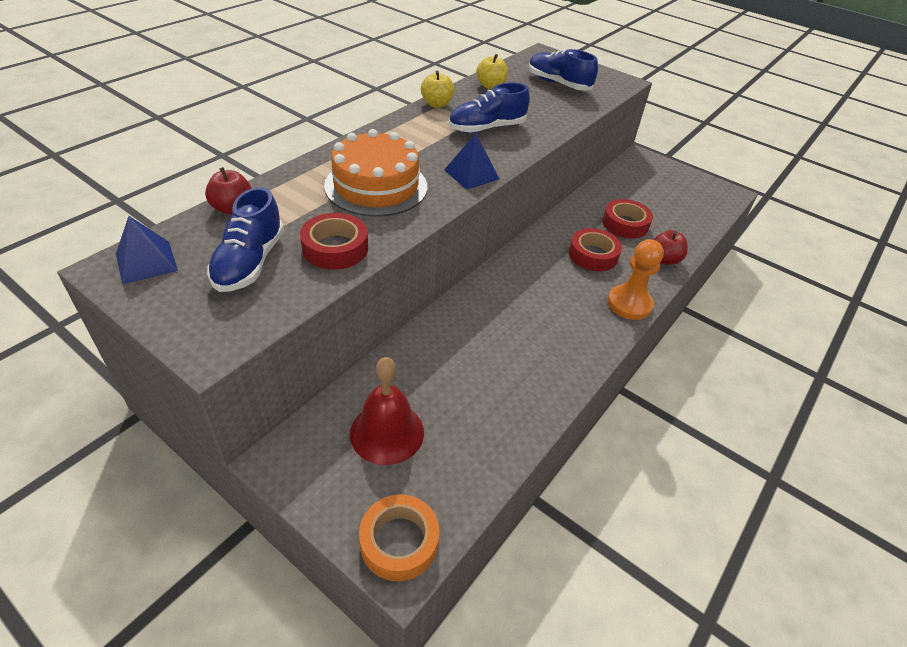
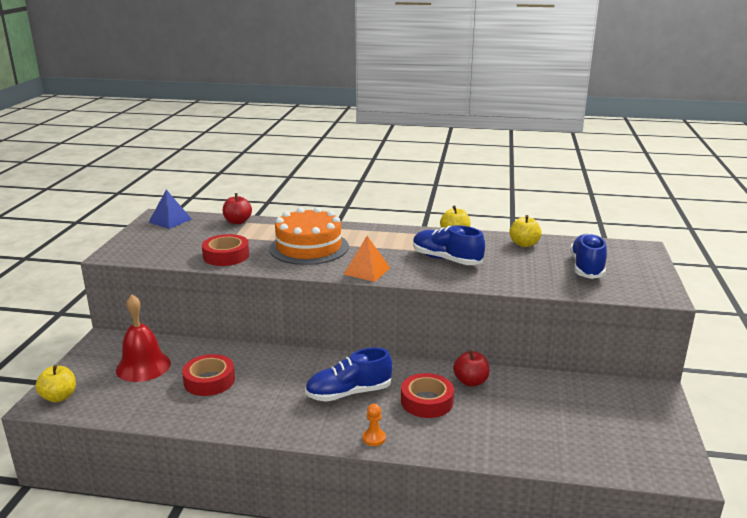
camera: 65 degrees right, 20 degrees down
blue shoe [207,187,284,292] -> blue shoe moved to [305,347,393,402]
orange tape [359,495,439,581] -> yellow apple [35,365,76,402]
blue pyramid [444,134,499,190] -> orange pyramid [343,236,390,282]
red tape [602,199,653,238] -> red tape moved to [182,354,235,396]
orange pawn [608,239,664,320] -> orange pawn [363,404,386,446], size x0.50
red apple [653,230,688,265] -> red apple moved to [453,350,489,387]

